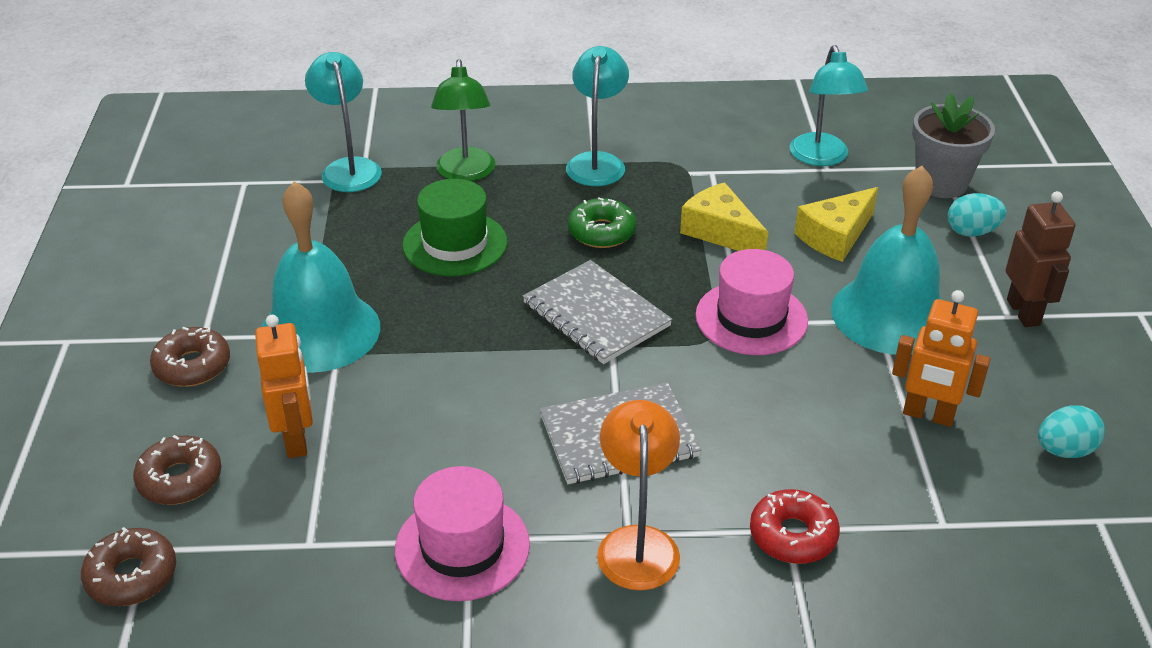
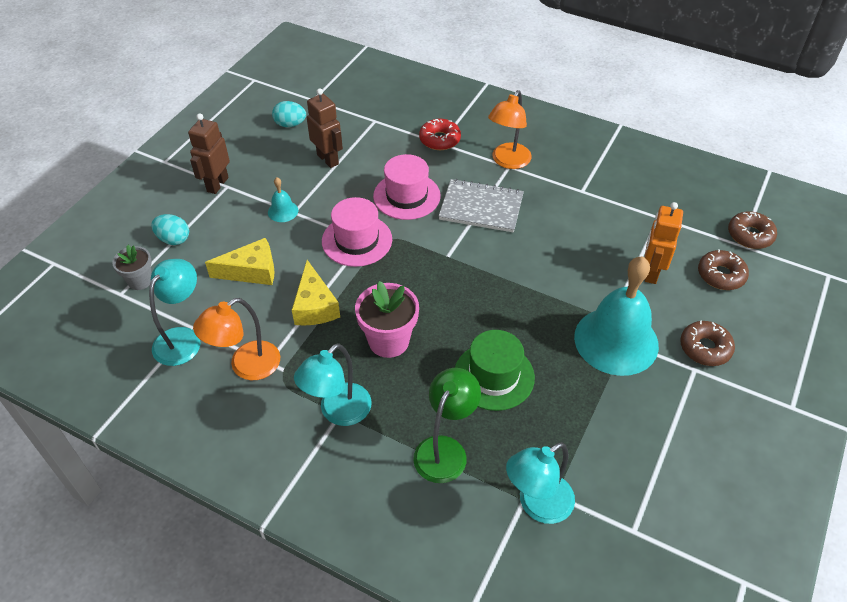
camera: 150 degrees left, 10 degrees up
turquoise lamp [305,52,382,192] -> turquoise lamp turned 45 degrees clockwise [506,442,575,524]
pink hat [395,466,530,601] -> pink hat moved to [373,154,441,220]
grey notebook [523,260,672,364] -> none
green donut [568,197,637,248] -> pink flower pot [355,281,419,358]
turquoise bell [831,166,942,355] -> turquoise bell [268,177,298,222], size x0.42
orange robot [892,290,991,427] -> brown robot [307,88,343,168]
grey flower pot [912,93,995,198] -> grey flower pot [112,245,152,290], size x0.62
none -> orange lamp [193,298,280,380]

